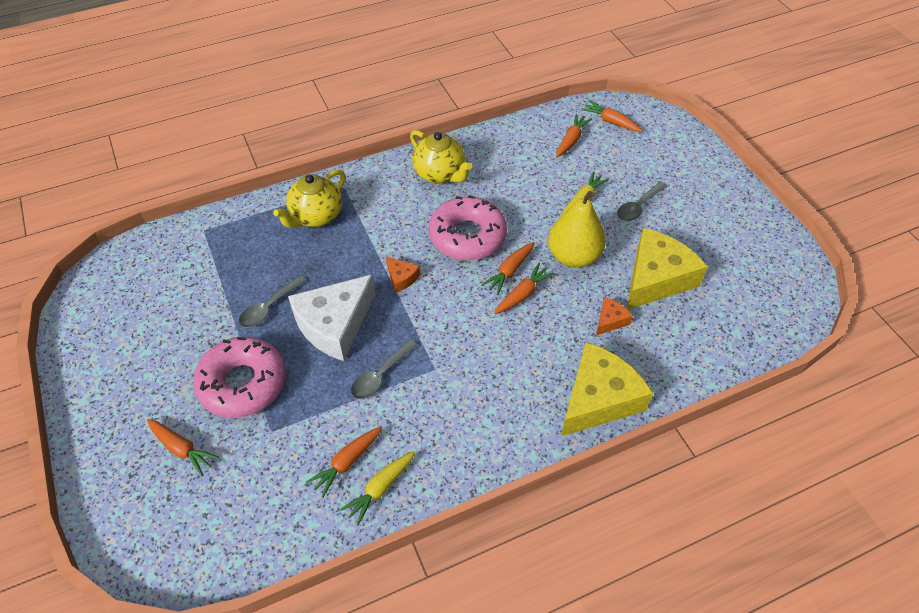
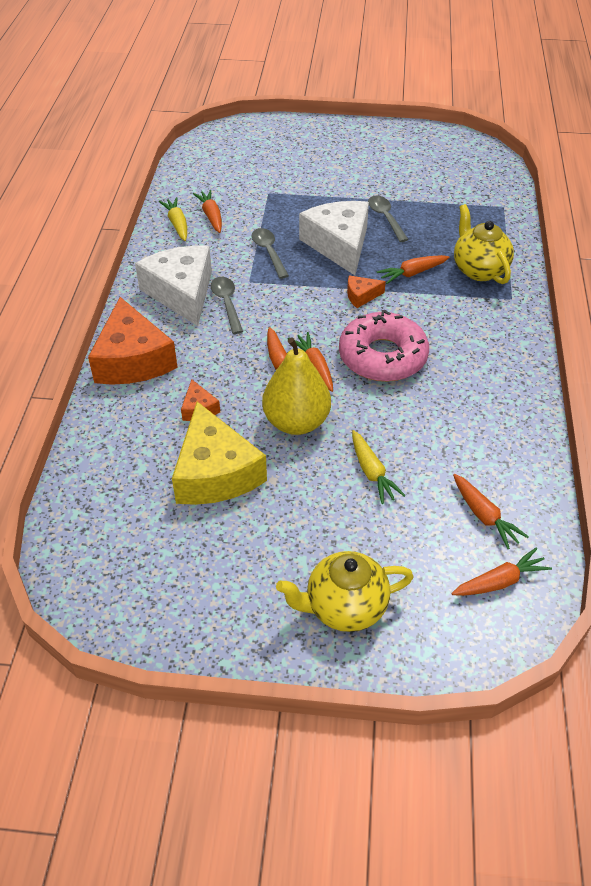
camera: 120 degrees right, 5 degrees down
orange carrot [147,419,219,476] -> orange carrot moved to [377,255,449,284]
pink donut [193,336,286,418] -> none
yellow teapot [410,130,472,184] -> yellow teapot moved to [276,551,414,632]
yellow cheese [561,342,653,437] -> orange cheese [88,297,178,385]
grey spoon [617,181,668,221] -> grey spoon moved to [211,277,243,334]
none -> white cheese [135,246,212,326]

